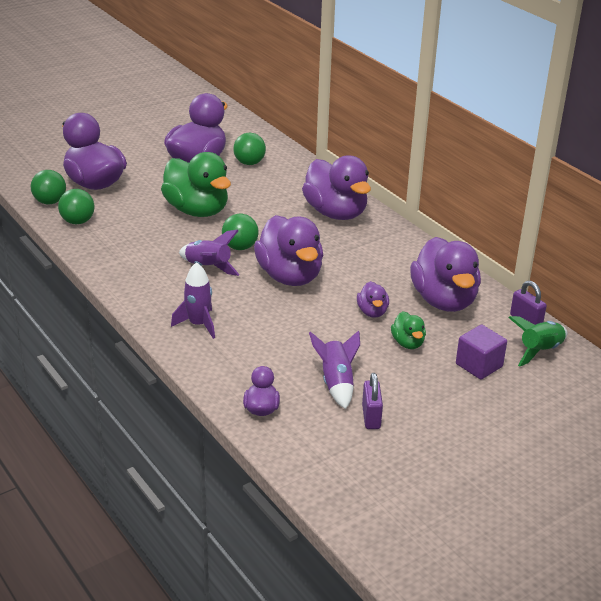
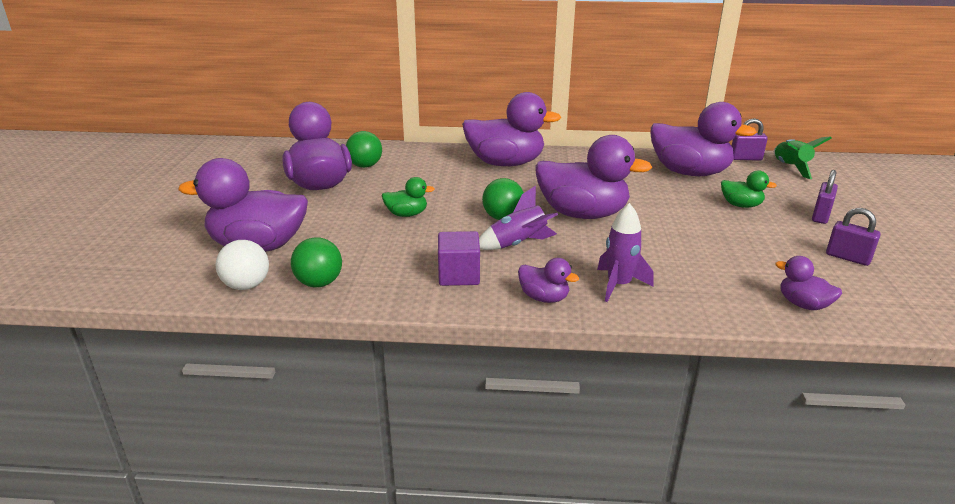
camera: 50 degrees left, 5 degrees down
green ball [31,170,66,204] -> white ball [216,240,269,290]
green duck [161,152,231,217] -> green duck [382,177,435,217], size x0.47
purple rocket [309,330,360,409] -> none
purple duck [357,281,389,318] -> purple duck moved to [518,258,579,303]
purple cube [456,324,507,380] -> purple cube moved to [438,231,480,286]
none -> purple padlock [812,170,838,224]

